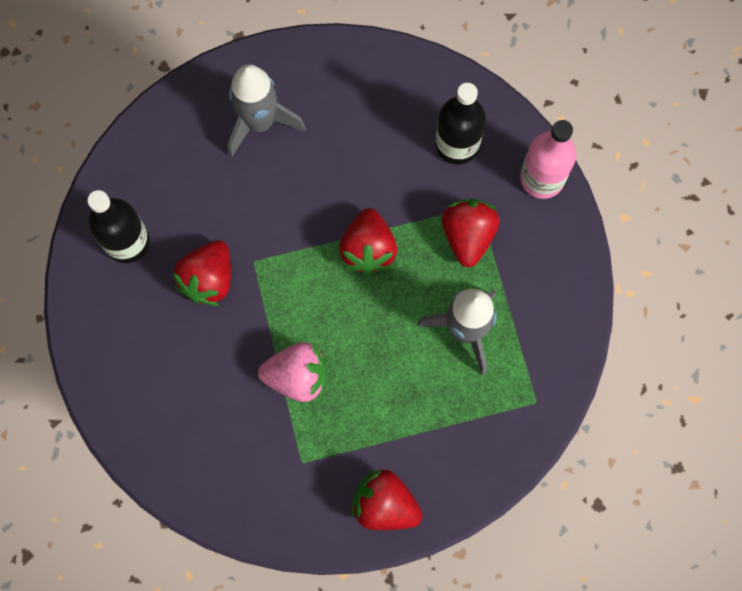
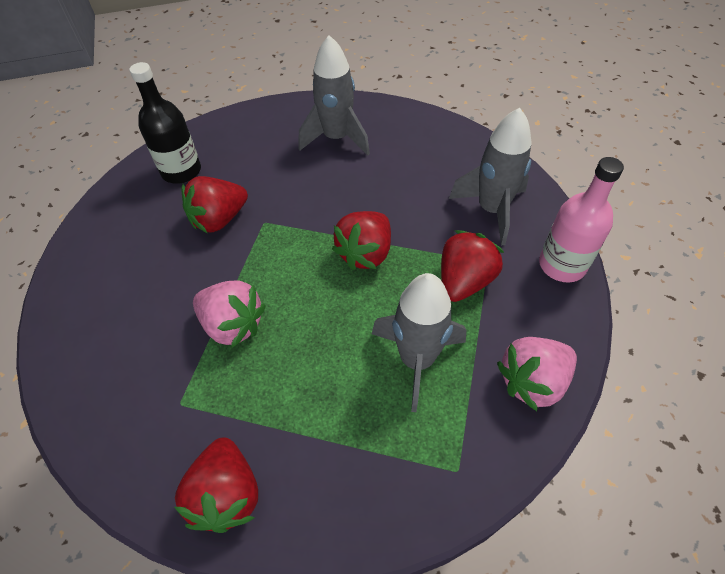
camera: 30 degrees right, 20 degrees down
red strawberry [351,470,423,530] -> red strawberry turned 150 degrees counterclockwise [174,437,258,533]
black bottle [435,83,486,165] -> grey rocket [449,108,532,245]
none -> pink strawberry [497,337,577,411]

